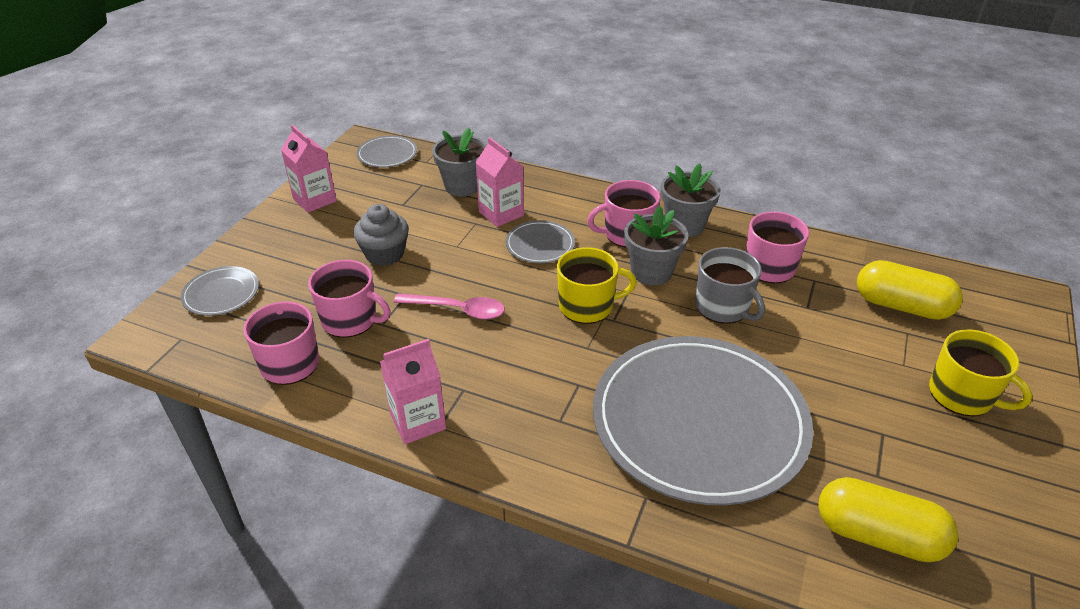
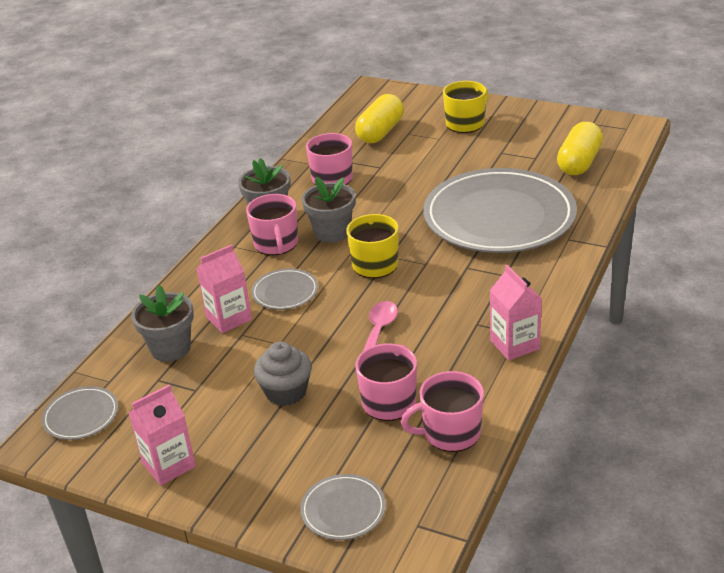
camera: 85 degrees left, 5 degrees down
grey mug [695,247,765,324] -> none

